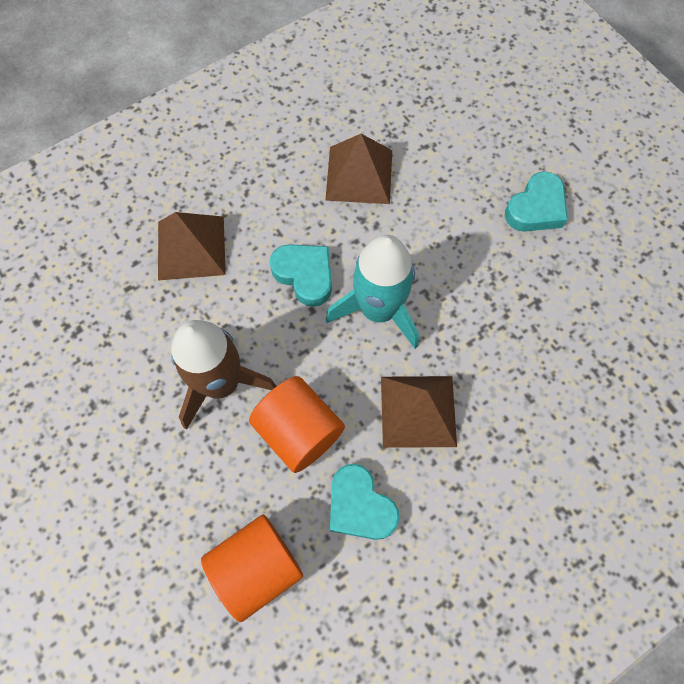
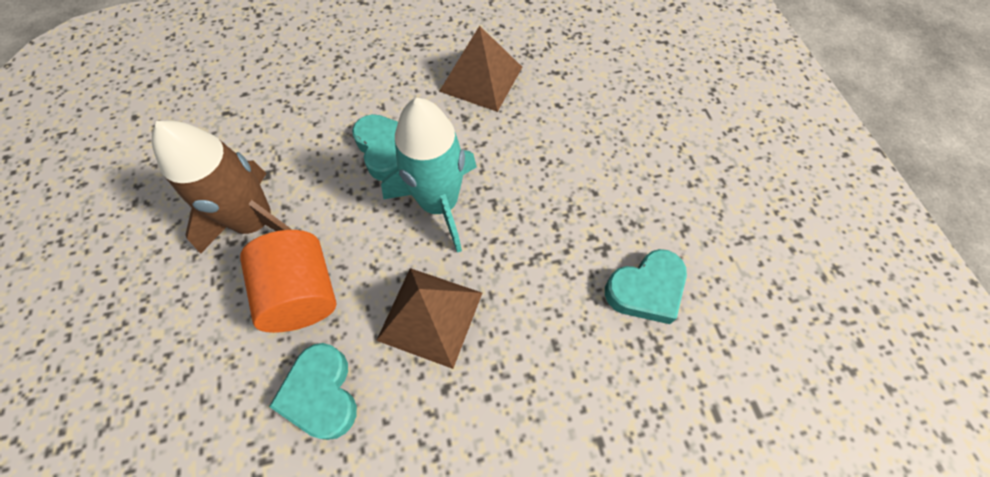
camera: 20 degrees right, 5 degrees down
brown pyramid [158,212,226,280] -> none
orange cylinder [201,514,303,622] -> none
turquoise heart [505,171,568,232] -> turquoise heart moved to [605,249,687,324]

